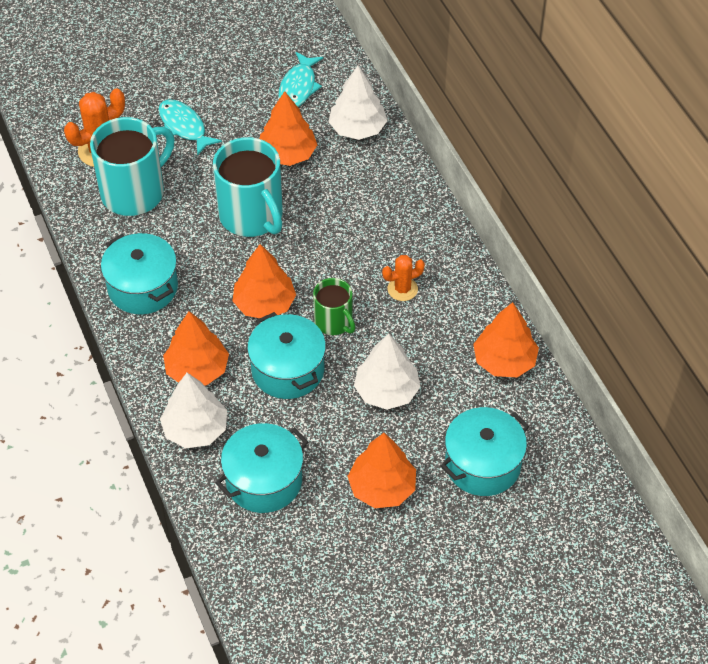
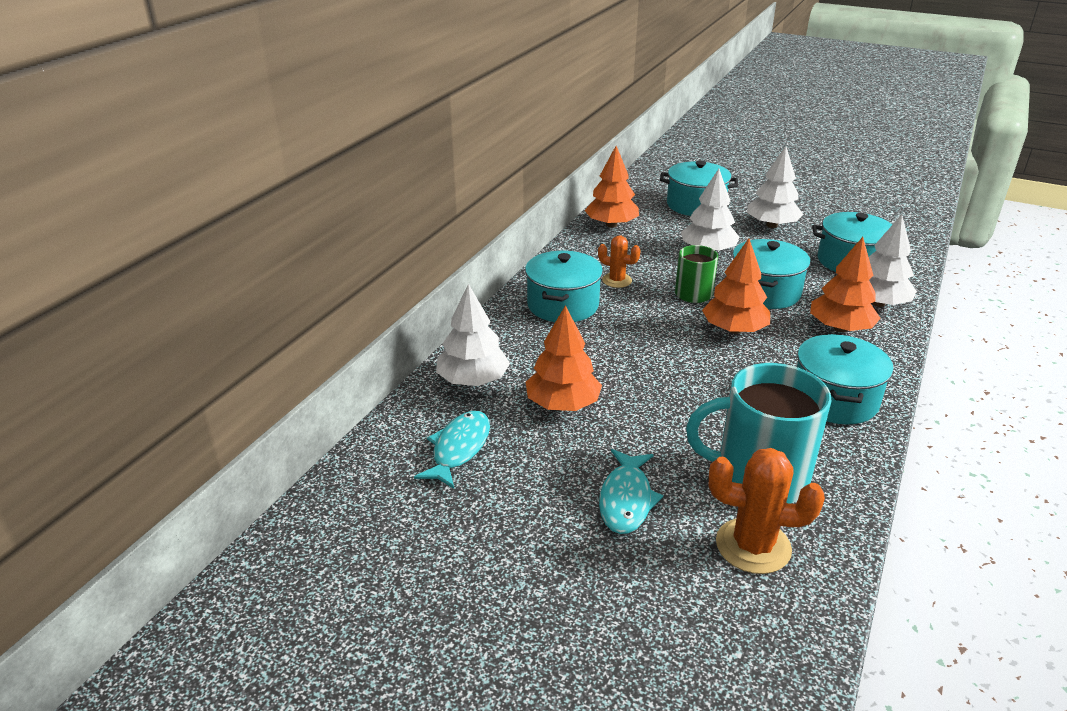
camera: 130 degrees left, 20 degrees down
turquoise mug [213,137,283,237] -> none
turquoise fish [279,52,323,107] -> turquoise fish turned 45 degrees counterclockwise [414,411,490,489]
orange tree [347,433,416,508] -> white tree [747,146,803,228]
none -> turquoise pot [525,251,603,322]

